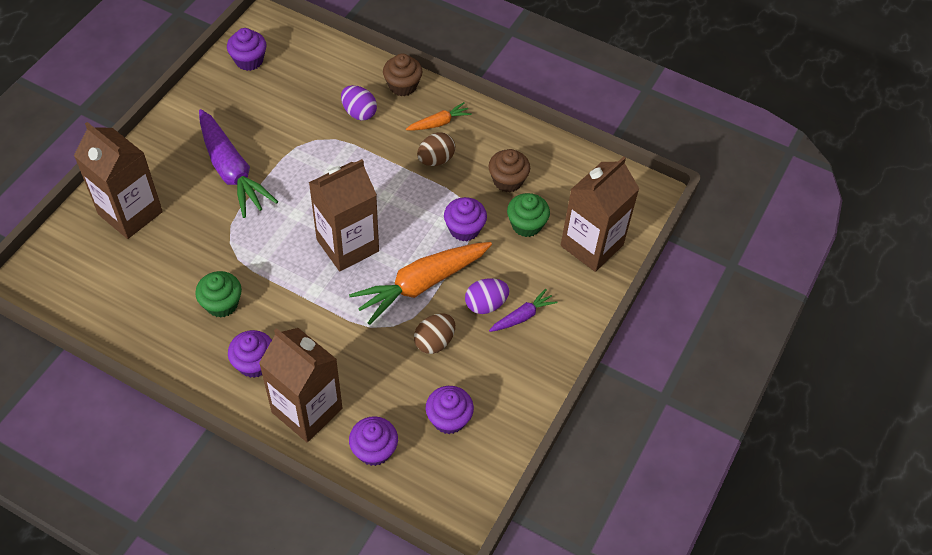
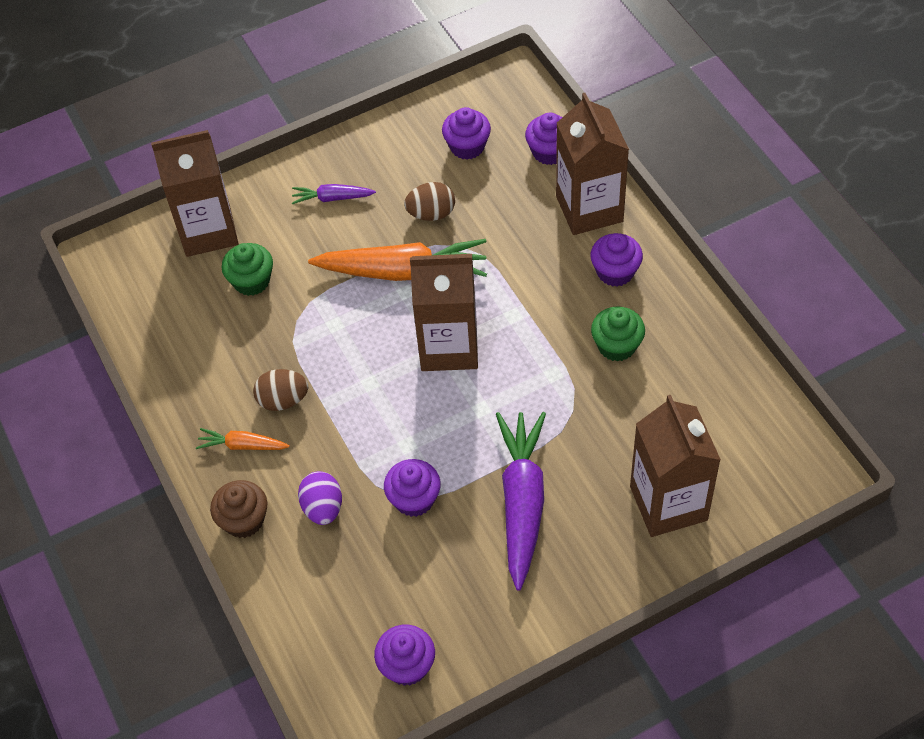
camera: 140 degrees left, 0 degrees up
purple cupcake [444,197,487,241] -> purple cupcake moved to [384,459,441,517]
purple egg [465,278,509,314] -> none
brown cupcake [489,149,530,192] -> none

